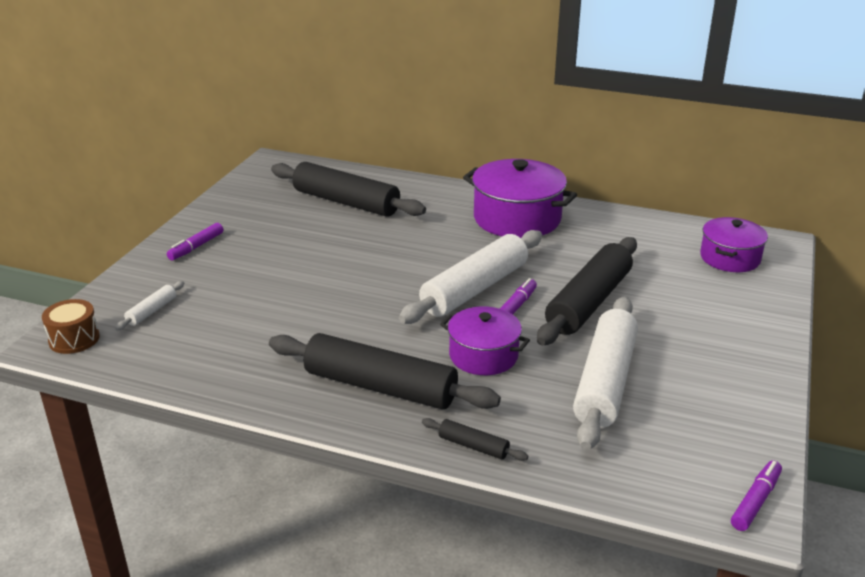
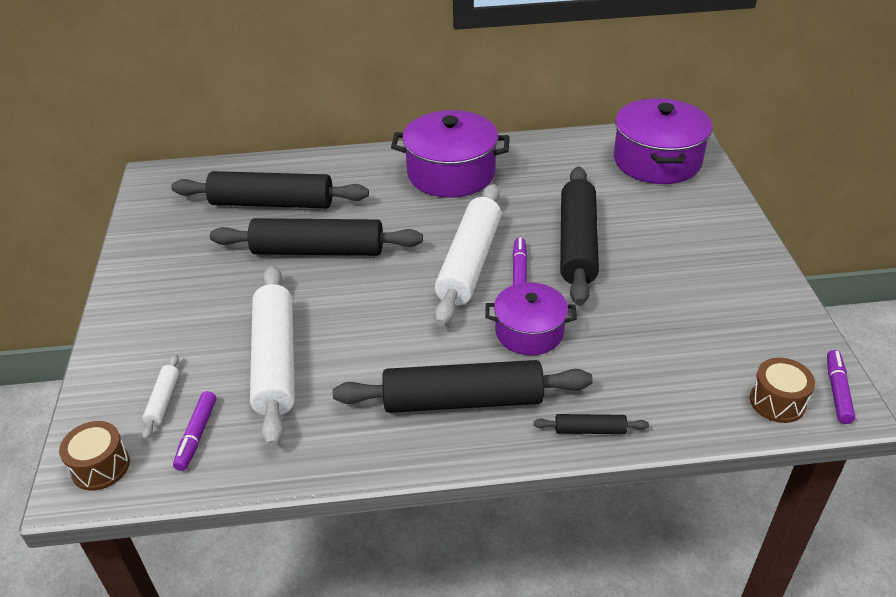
camera: 25 degrees left, 10 degrees up
purple marker [167,223,223,260] -> purple marker moved to [173,391,216,471]
white rolling pin [573,297,638,450] -> white rolling pin moved to [250,266,295,447]
purple pot [700,217,768,272] -> purple pot [614,98,712,184], size x1.60
none -> black rolling pin [210,218,423,256]
none -> brown drum [750,358,815,423]

